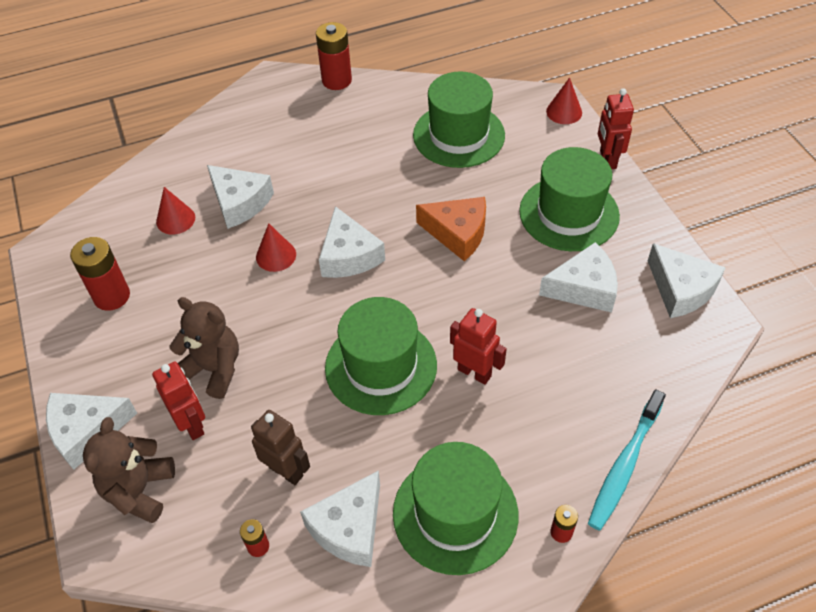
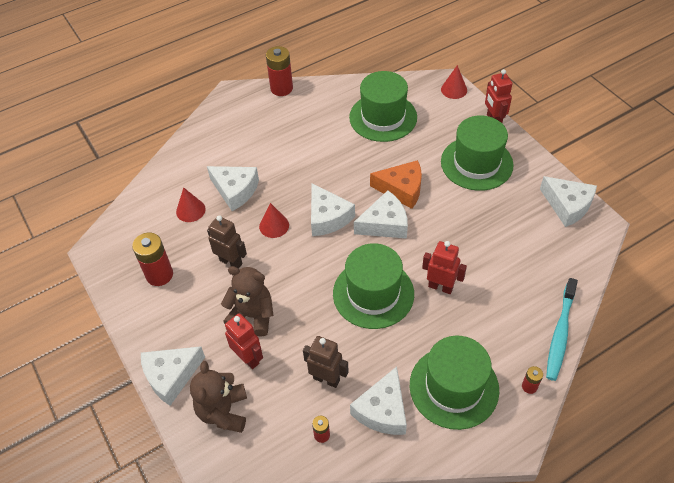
camera: 10 degrees left, 0 degrees up
white cheese [539,242,618,313] -> white cheese moved to [354,190,408,239]
none -> brown robot [207,215,247,269]

